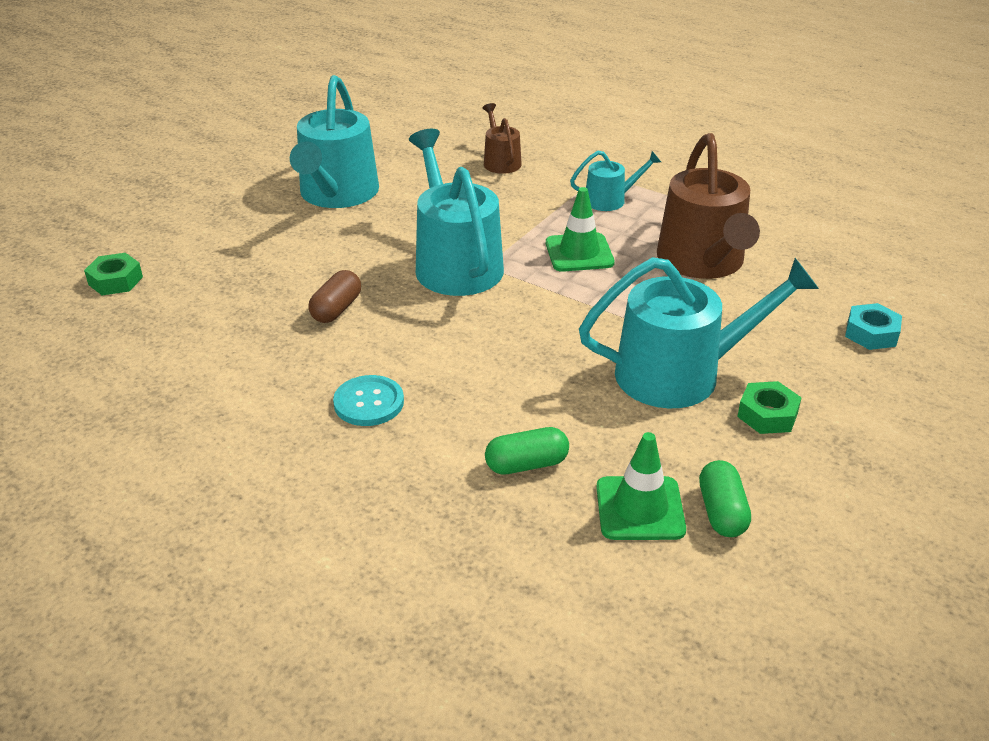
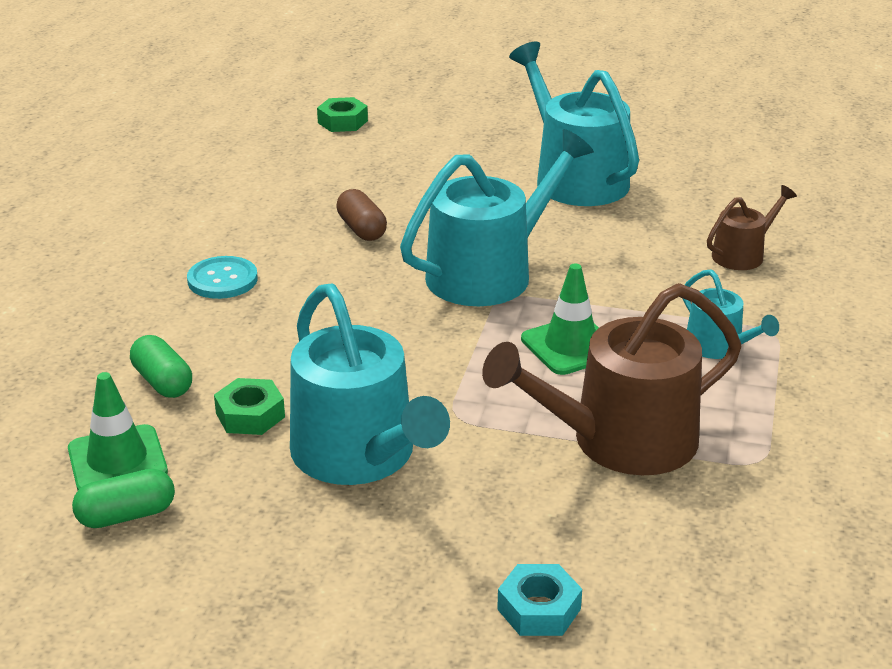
camera: 70 degrees right, 5 degrees down
turquoise watering can [290,75,379,208] -> turquoise watering can turned 75 degrees clockwise [509,42,639,206]
brown capsule [308,270,361,323] -> brown capsule turned 60 degrees clockwise [336,189,387,241]
green nut [737,381,802,434] -> green nut moved to [214,378,285,435]

